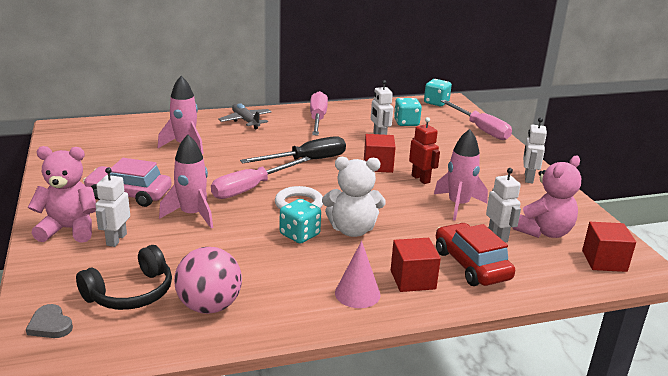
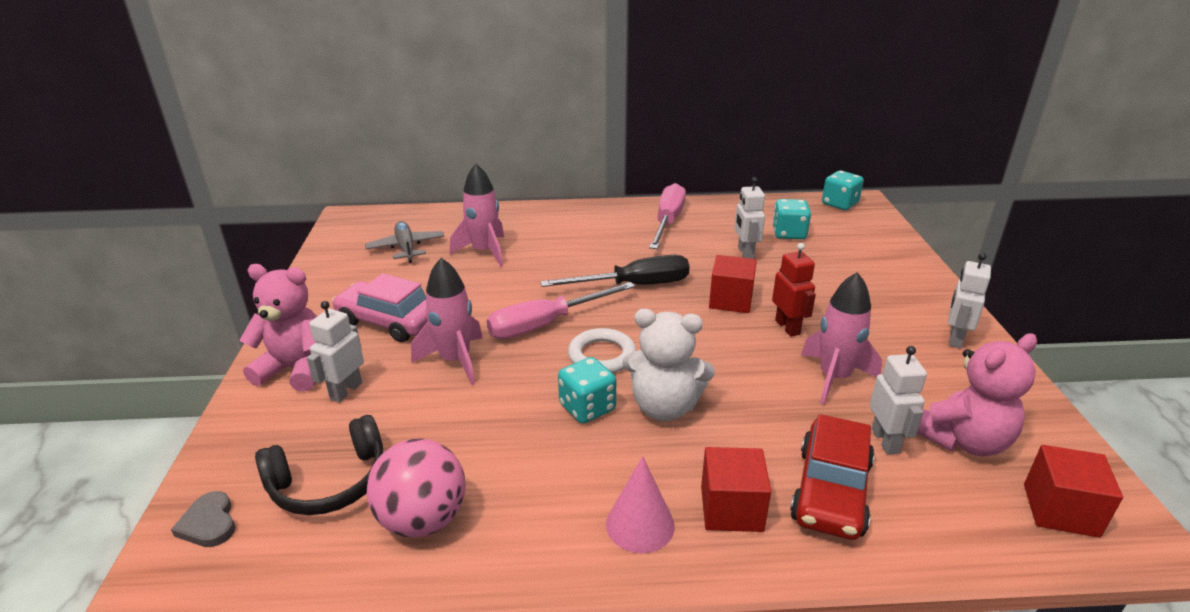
camera: 15 degrees right, 5 degrees up
grey plane [218,103,272,129] -> grey plane moved to [365,221,445,263]
red car [436,223,515,286] -> red car turned 150 degrees counterclockwise [790,414,874,540]
pink screwdriver [441,100,512,140] -> none

